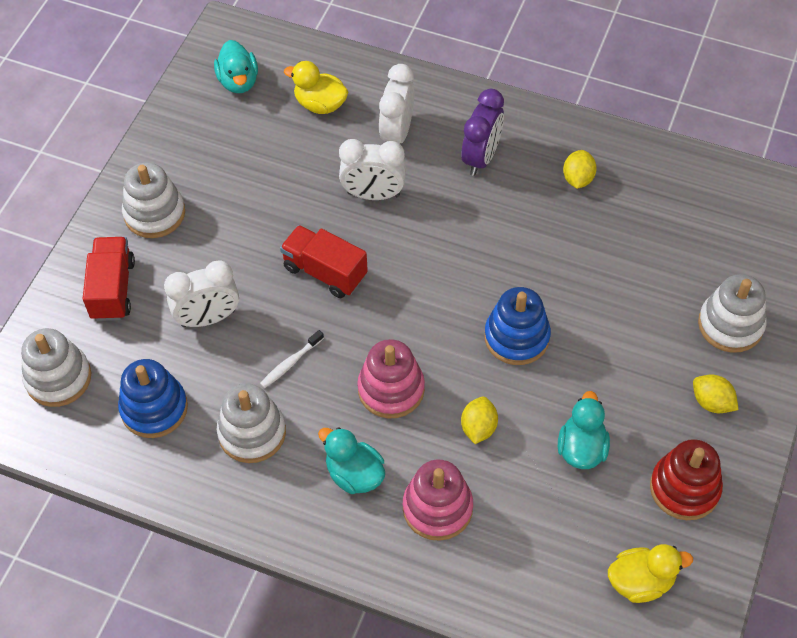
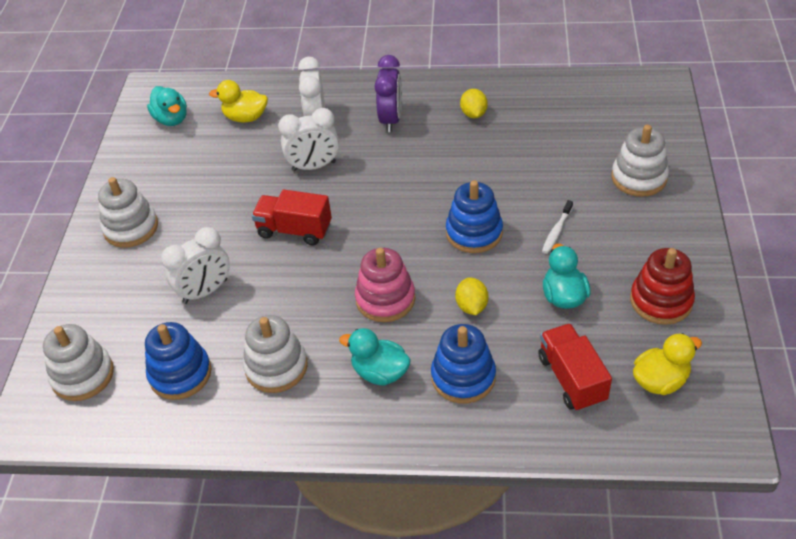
camera: 15 degrees left, 10 degrees down
red truck [83,237,135,321] -> red truck moved to [538,324,612,411]
white toothbrush [260,330,324,388] -> white toothbrush moved to [542,200,573,254]
pink stacking toy [403,460,473,541] -> blue stacking toy [431,324,496,404]
yellow lemon [693,375,738,413] -> none

